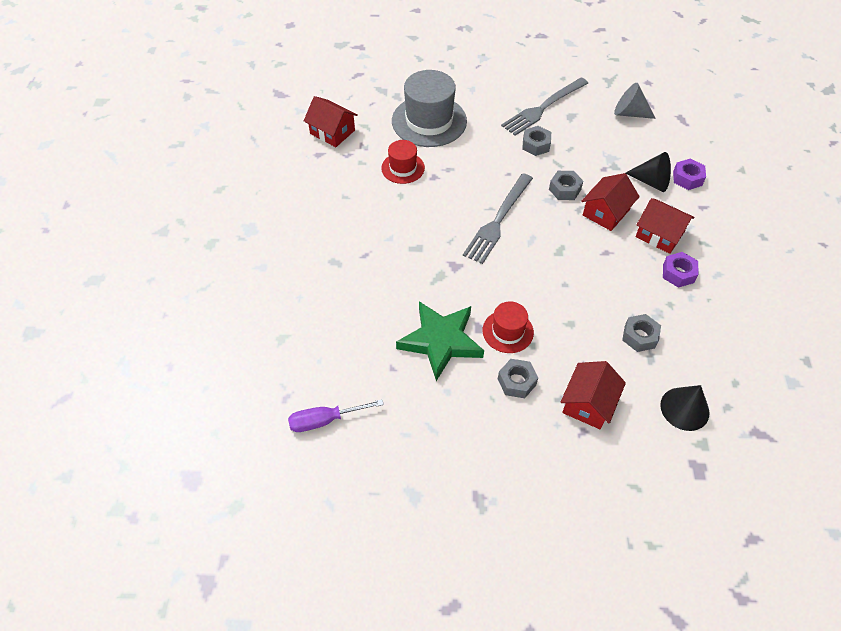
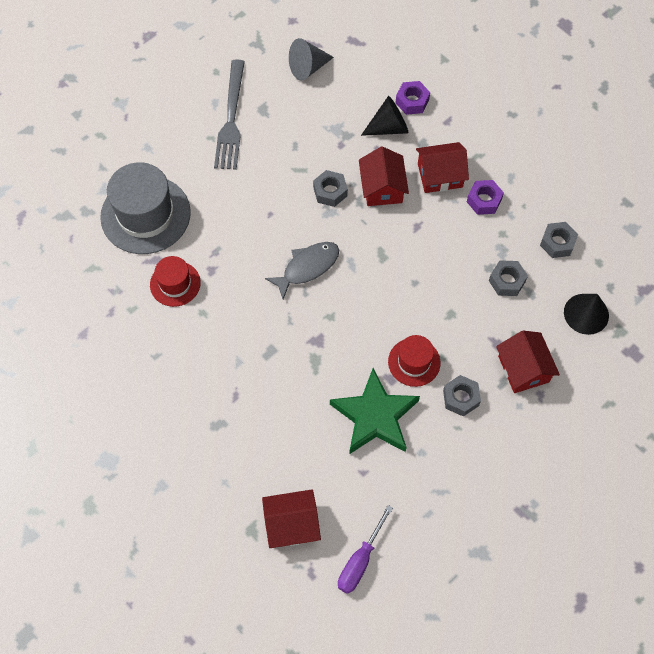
camera: 45 degrees left, 10 degrees up
red house [304,96,358,147] -> red house moved to [262,489,321,548]
grey fork [463,173,533,264] -> grey fish [265,242,339,299]
grey nut [522,126,551,156] -> grey nut moved to [540,222,578,258]

